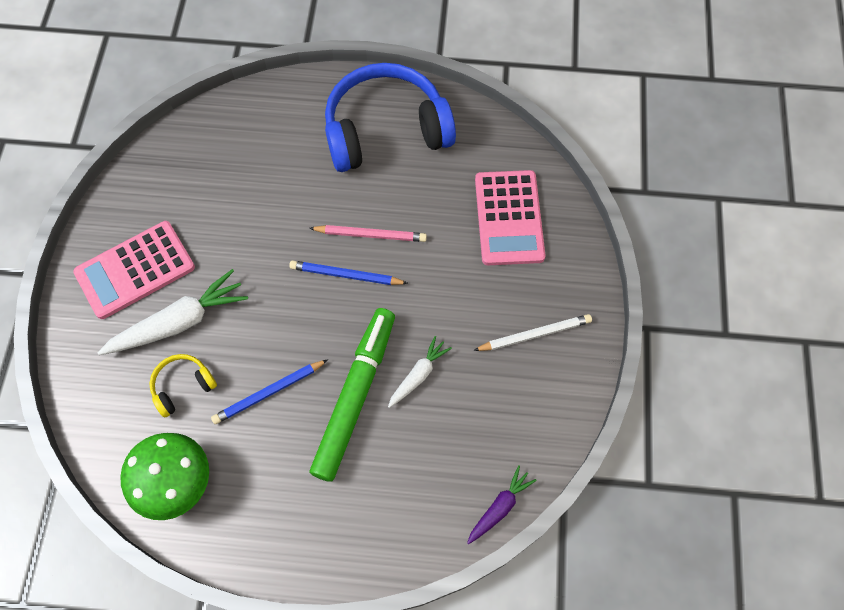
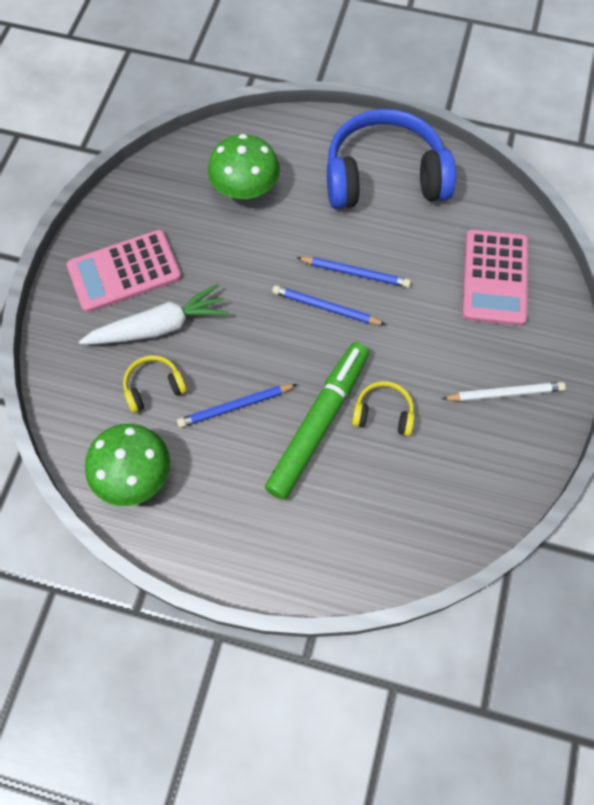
camera: 10 degrees right, 0 degrees up
pink pencil [309,225,427,242] -> blue pencil [296,257,411,288]
white carrot [388,336,452,408] -> yellow headphones [352,381,415,436]
purple carrot [467,465,537,544] -> none
none -> green mushroom [208,134,280,199]

